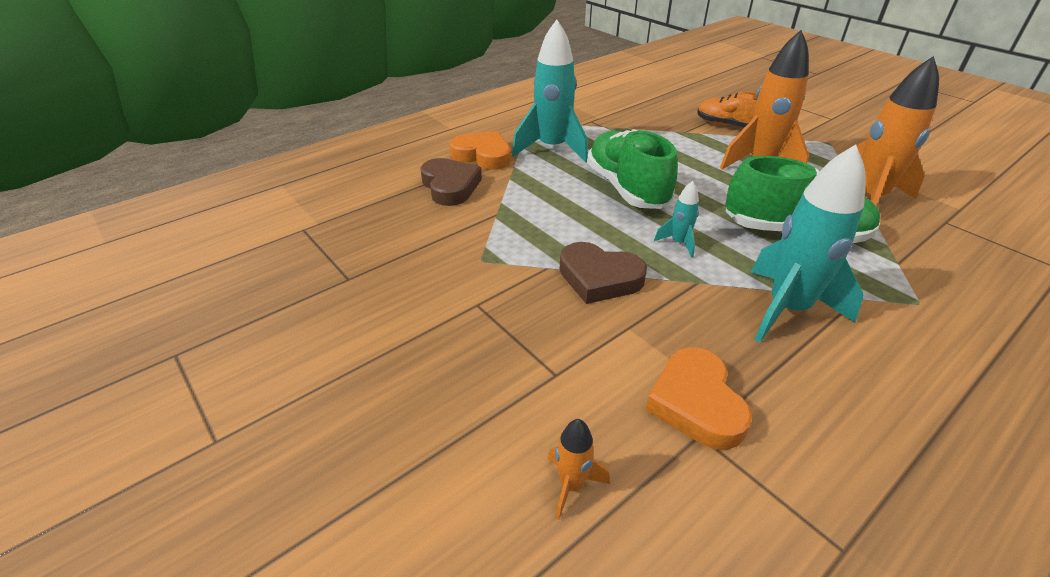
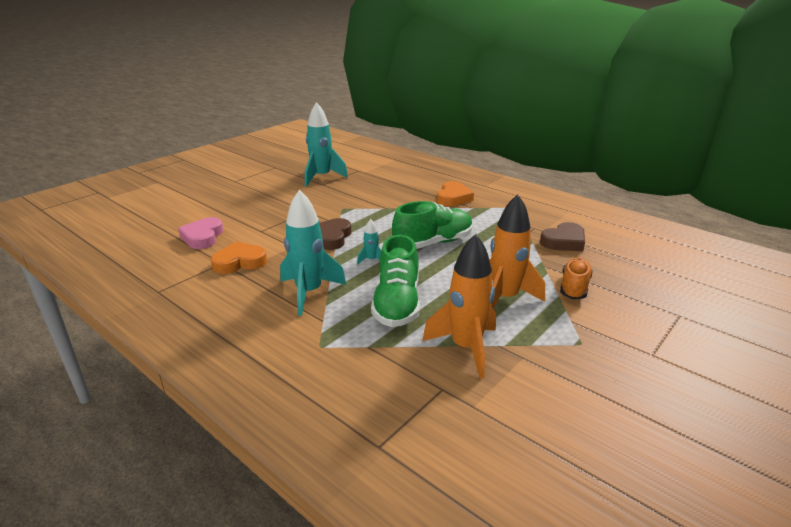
camera: 80 degrees right, 10 degrees down
brown heart [420,158,482,206] -> brown heart moved to [540,222,585,251]
turquoise rocket [512,20,588,163] -> turquoise rocket moved to [305,102,348,187]
orange rocket [548,419,610,520] -> pink heart [178,217,223,249]

